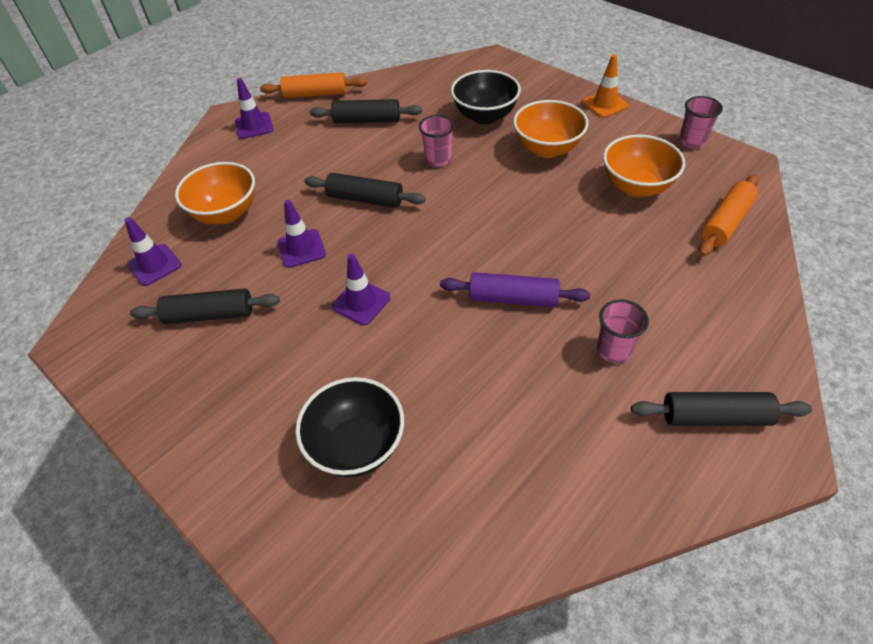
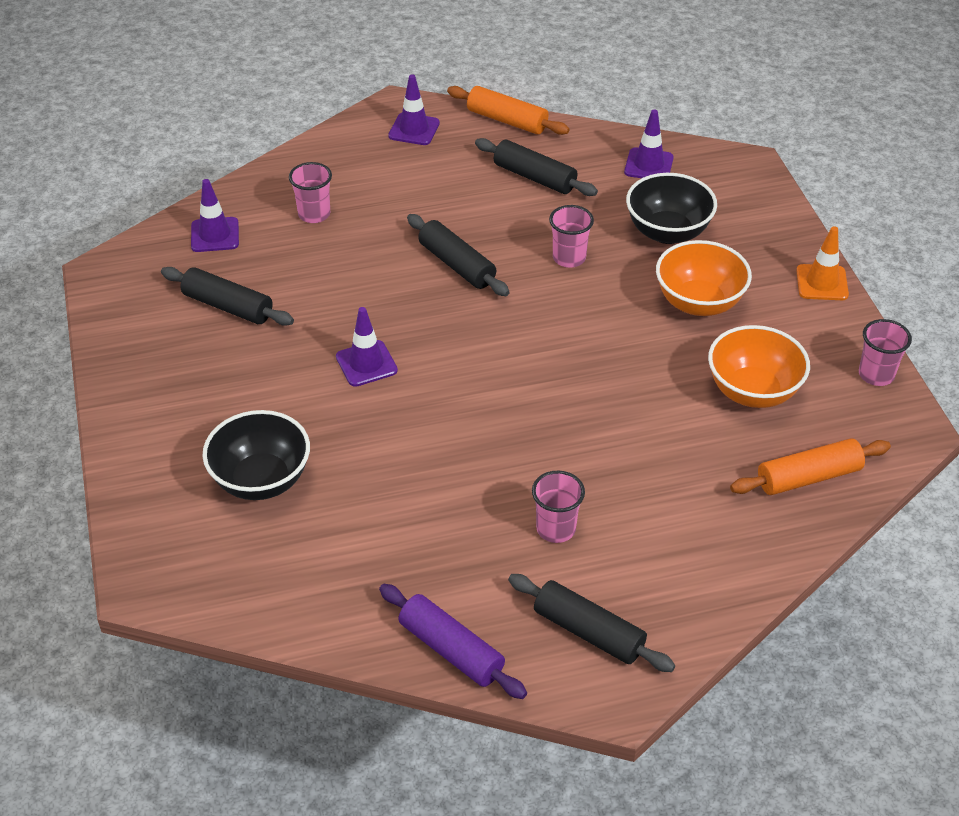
camera: 30 degrees right, 5 degrees down
orange bowl [175,162,255,224] -> pink cup [289,162,332,223]
purple traffic cone [278,200,326,268] -> purple traffic cone moved to [624,110,674,178]
purple rolling pin [440,272,590,307] -> purple rolling pin moved to [379,584,527,699]

